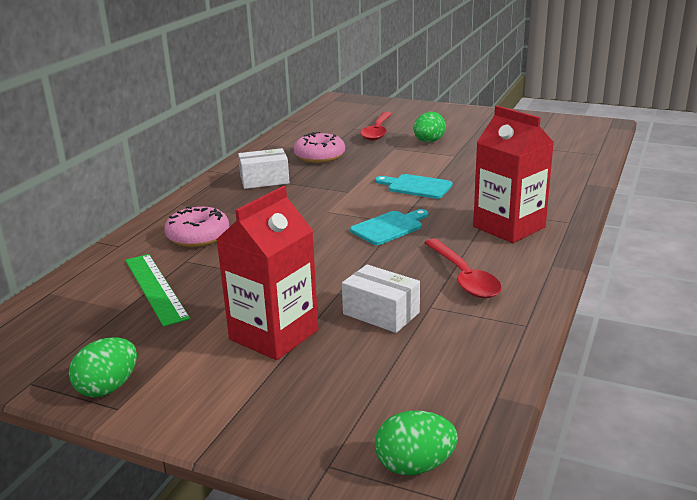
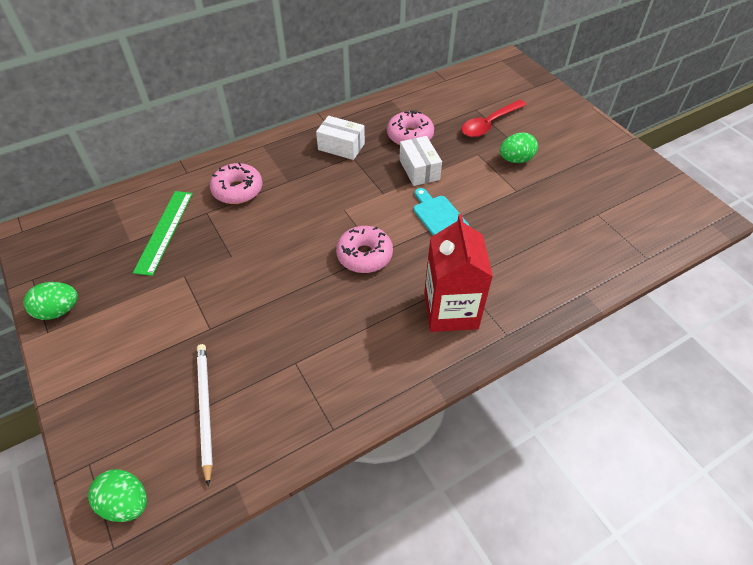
camera: 35 degrees right, 25 degrees up
red carton [216,186,318,360] -> none
white box [342,264,420,333] -> white box moved to [399,136,442,186]
turquoise cutting board [350,209,428,245] -> pink donut [336,226,393,273]
red spoon [424,239,502,298] -> none
none -> white pencil [197,344,213,487]

